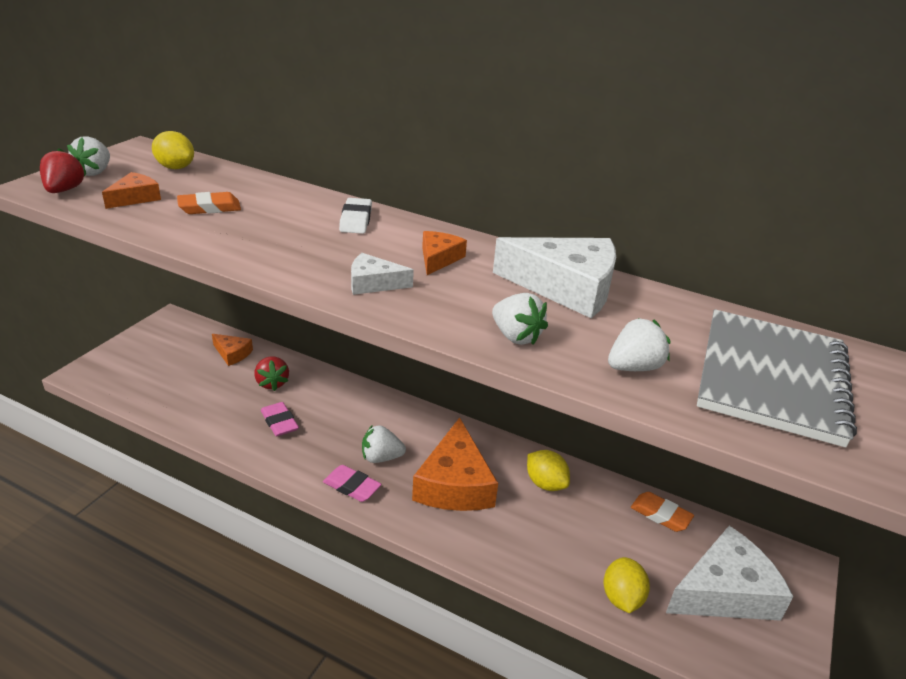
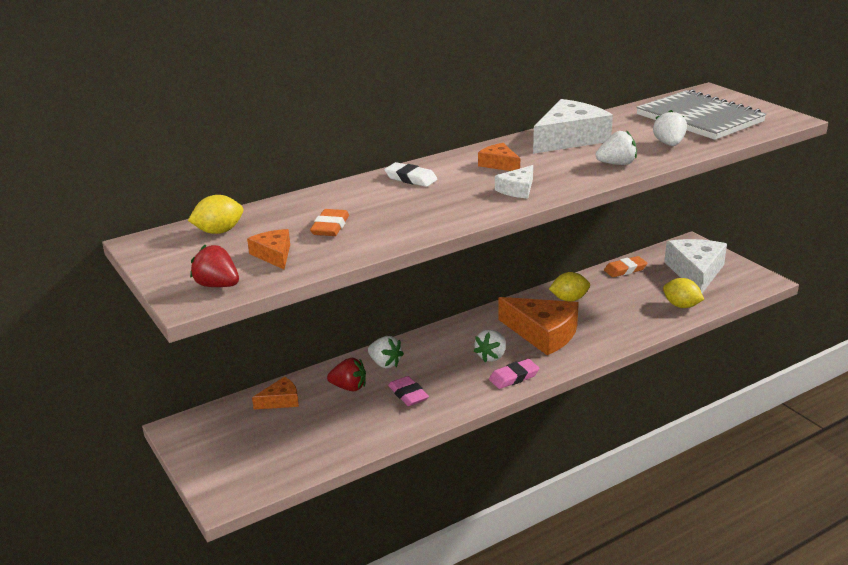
camera: 55 degrees left, 5 degrees down
white strawberry [67,136,110,177] -> white strawberry moved to [368,336,404,368]
pink eraser [261,402,299,436] -> pink eraser turned 60 degrees clockwise [388,376,429,406]

